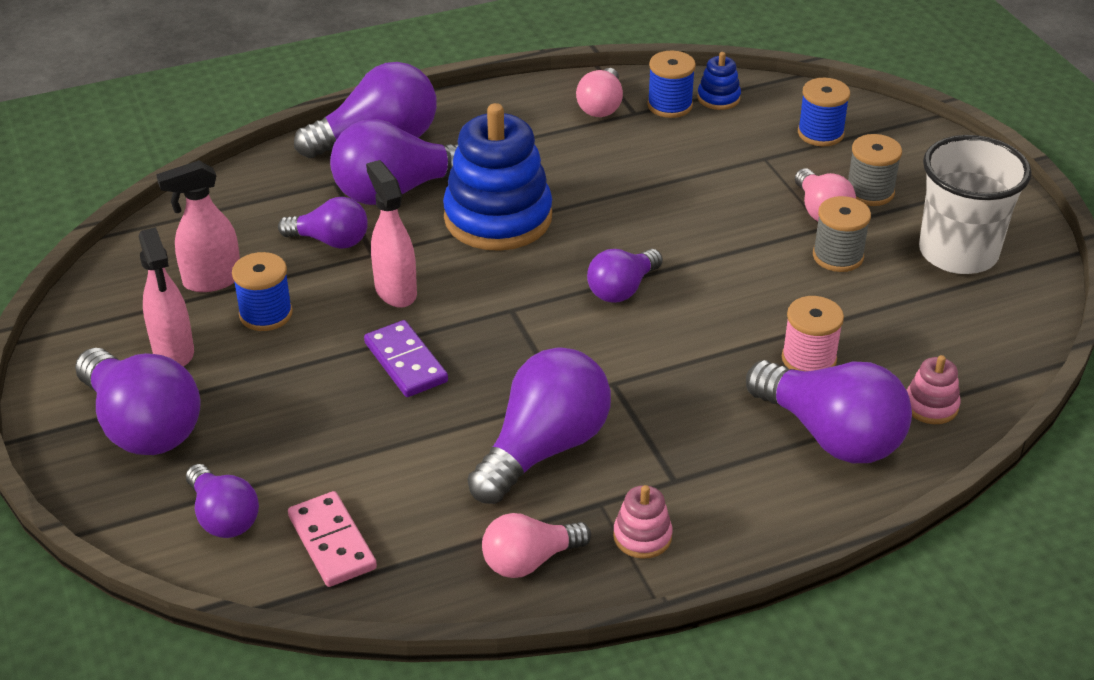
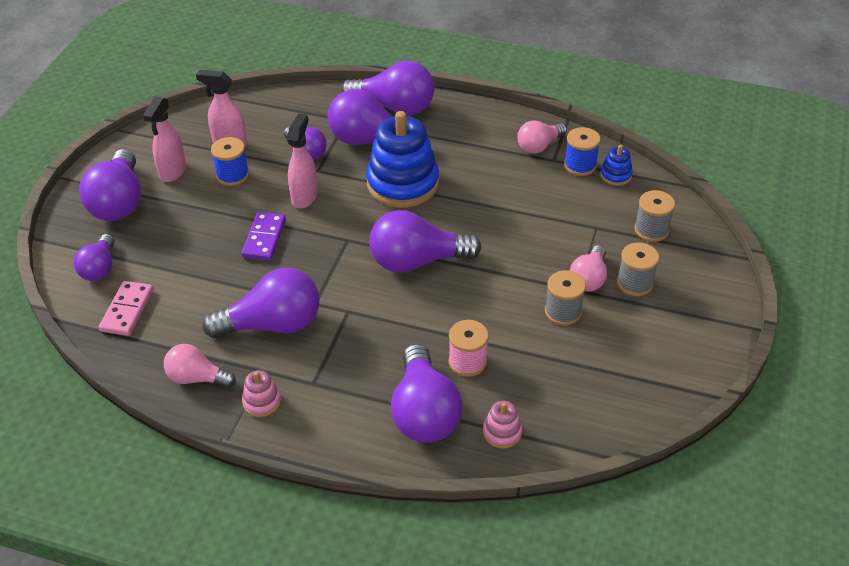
camera: 40 degrees right, 5 degrees up
purple light bulb [587,249,663,303] -> purple light bulb [369,210,482,273], size x1.70
blue spool [798,78,850,146] -> grey spool [634,190,675,242]
white cup [919,135,1032,274] -> none

